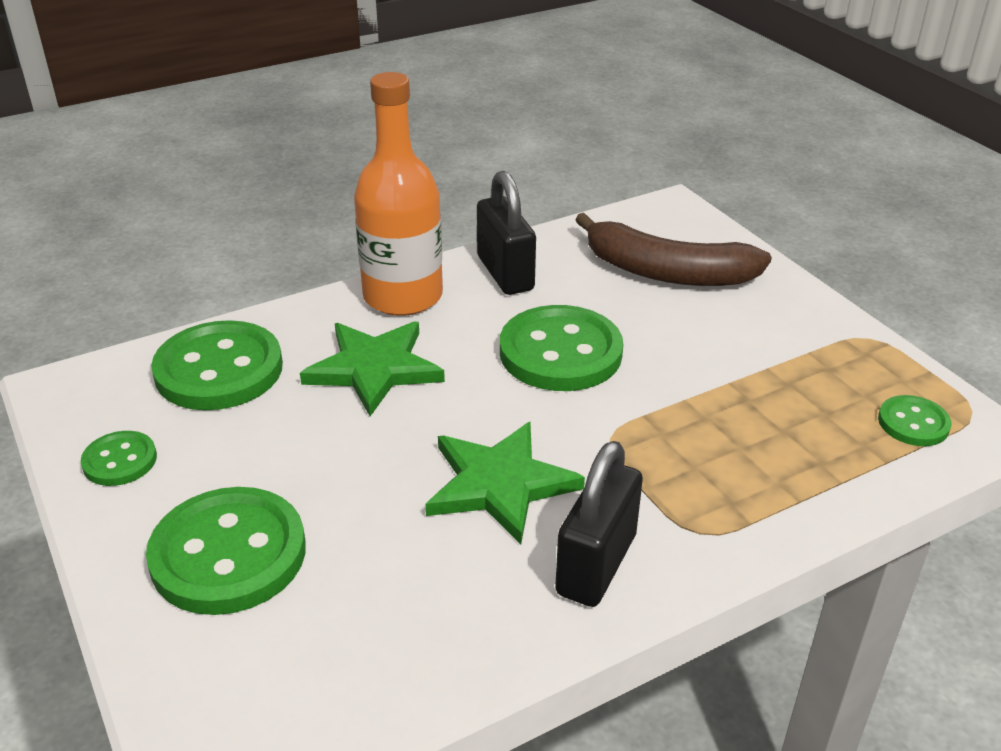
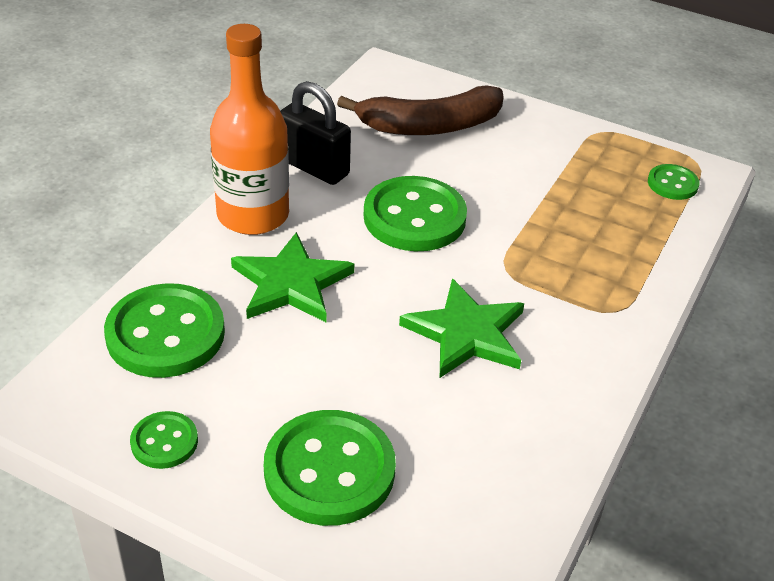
camera: 35 degrees left, 5 degrees up
black padlock [555,441,643,607] -> none

